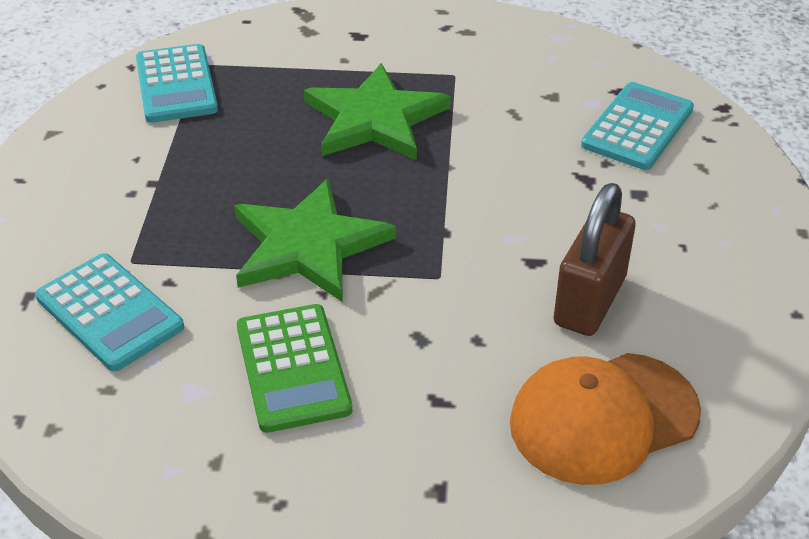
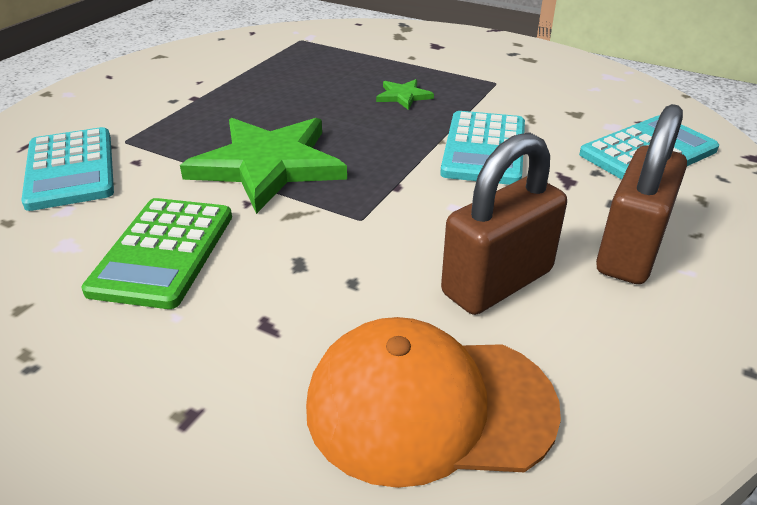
camera: 25 degrees right, 5 degrees down
turquoise calculator [136,44,218,123] -> turquoise calculator moved to [440,111,525,185]
green star [304,63,451,160] -> green star [376,79,434,110], size x0.43
none -> brown padlock [596,104,687,284]

